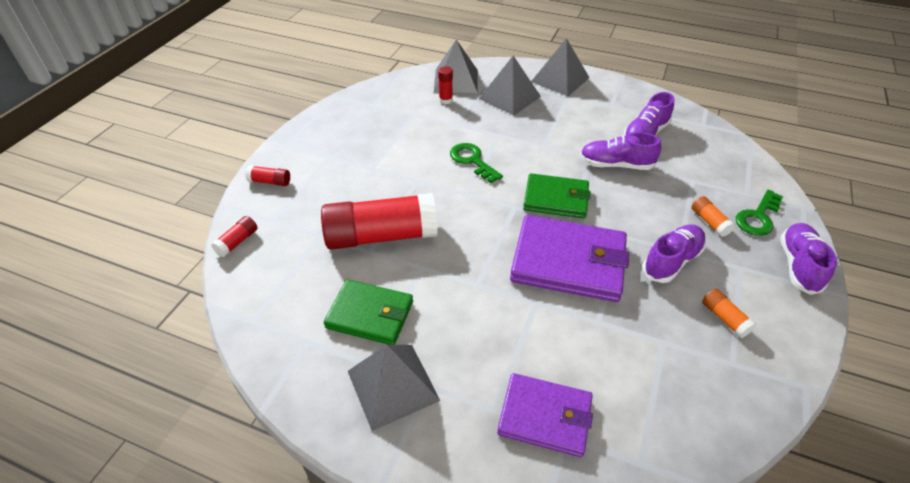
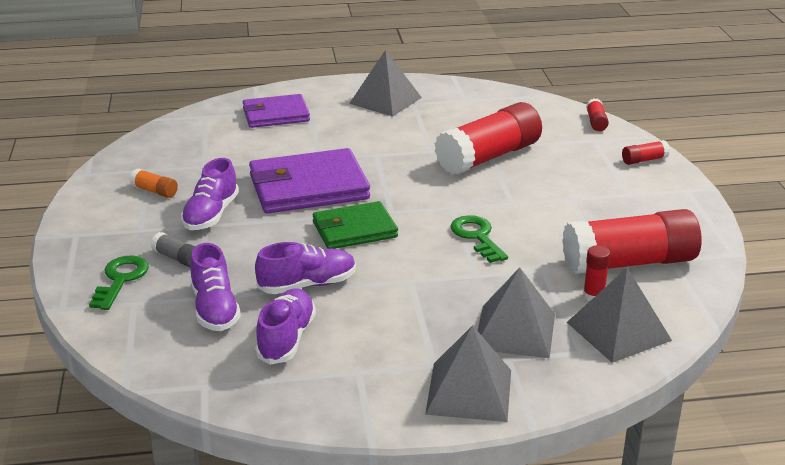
camera: 150 degrees right, 15 degrees down
green wallet [324,280,413,345] -> none
green key [450,143,503,183] -> green key turned 135 degrees counterclockwise [450,215,508,263]
orange glue stick [692,196,735,237] -> grey glue stick [151,232,195,267]
purple shoe [780,223,837,295] -> purple shoe moved to [190,243,241,331]
none -> red glue stick [562,209,702,274]

